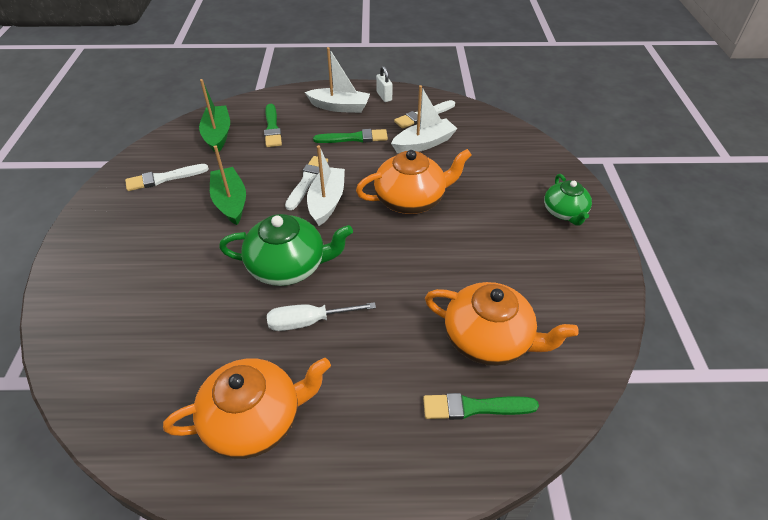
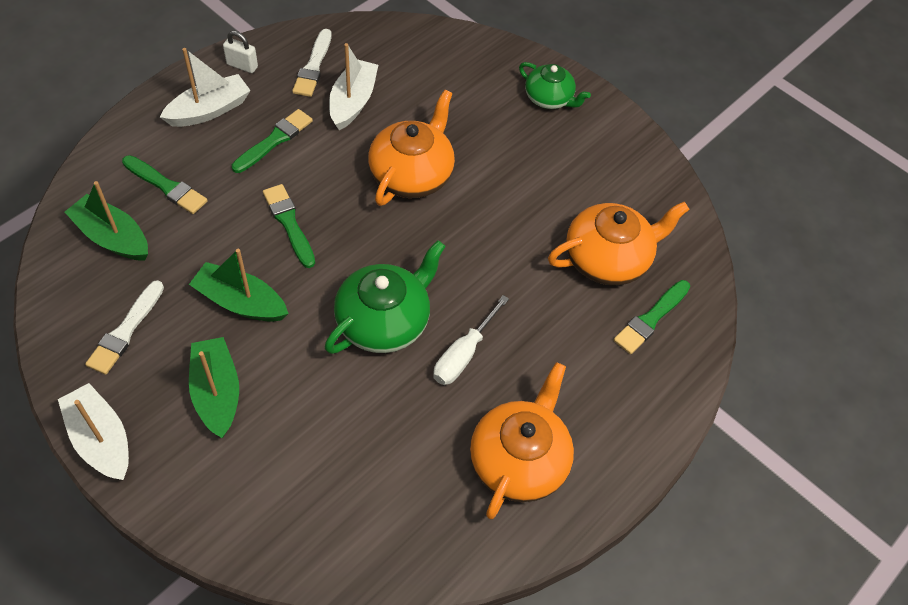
camera: 50 degrees left, 10 degrees up
white brush [285,156,328,210] -> green brush [263,184,315,268]
white boat [307,145,345,226] -> white boat moved to [58,383,129,480]
none -> green boat [189,337,239,438]

